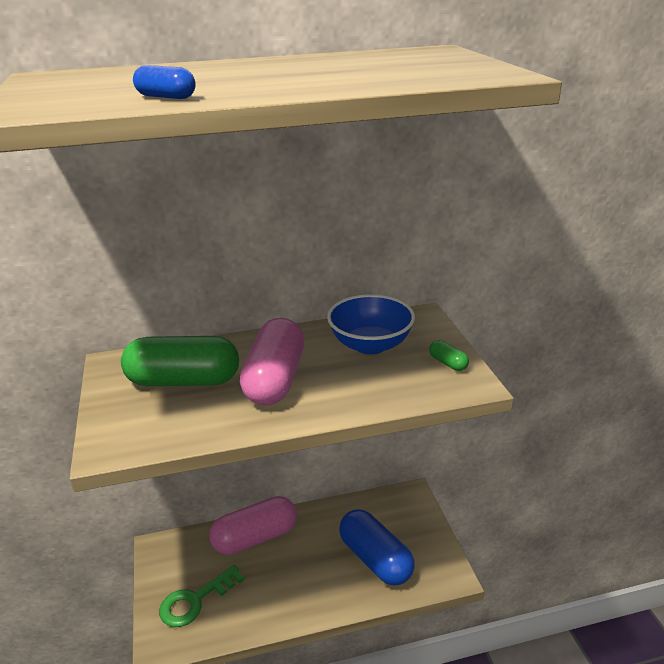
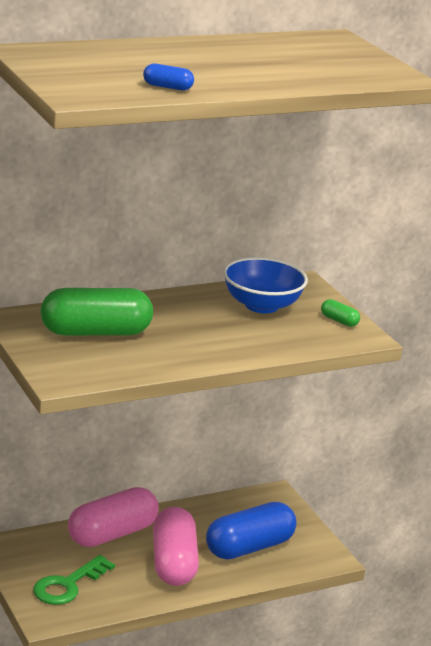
camera: 15 degrees left, 5 degrees down
pink capsule [240,318,304,405] -> pink capsule moved to [153,507,199,586]
blue capsule [339,509,415,586] -> blue capsule turned 75 degrees counterclockwise [206,502,297,559]

